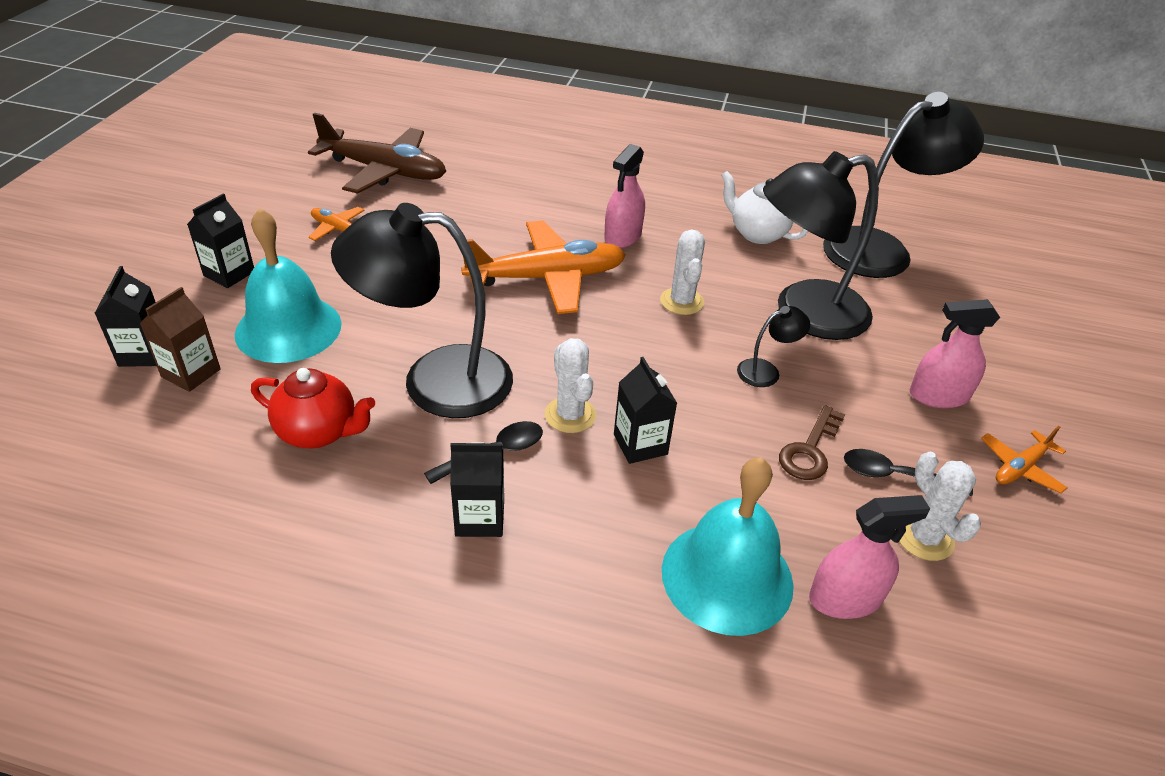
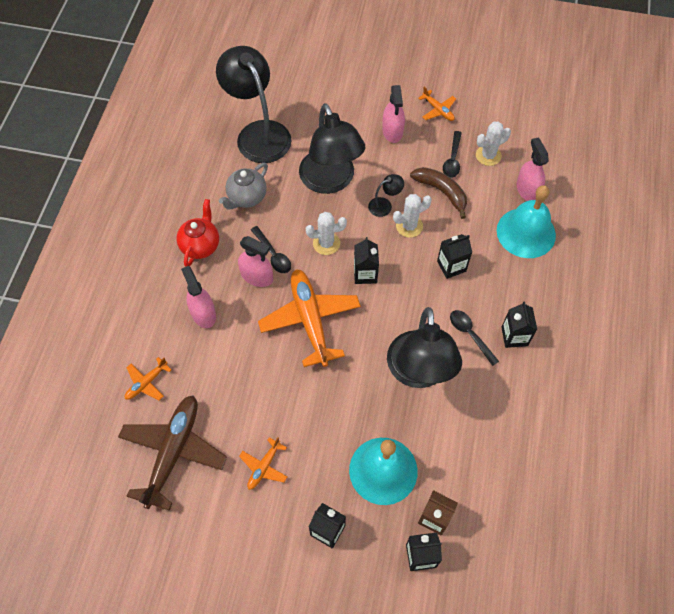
camera: 90 degrees left, 20 degrees up
red teapot [251,368,375,448] -> red teapot moved to [176,199,219,267]
white cactus [545,338,596,433] -> white cactus moved to [393,194,432,238]
white teapot [721,171,808,244] -> grey teapot [219,163,268,210]
black lamp [737,306,810,387] -> black lamp turned 90 degrees clockwise [368,174,404,217]
brown key [779,405,845,480] -> brown banana [410,167,467,219]
none -> orange plane [125,357,171,400]
none -> pink spray bottle [181,266,216,328]
none -> black spoon [251,226,291,273]
none -> black carton [354,237,379,284]

